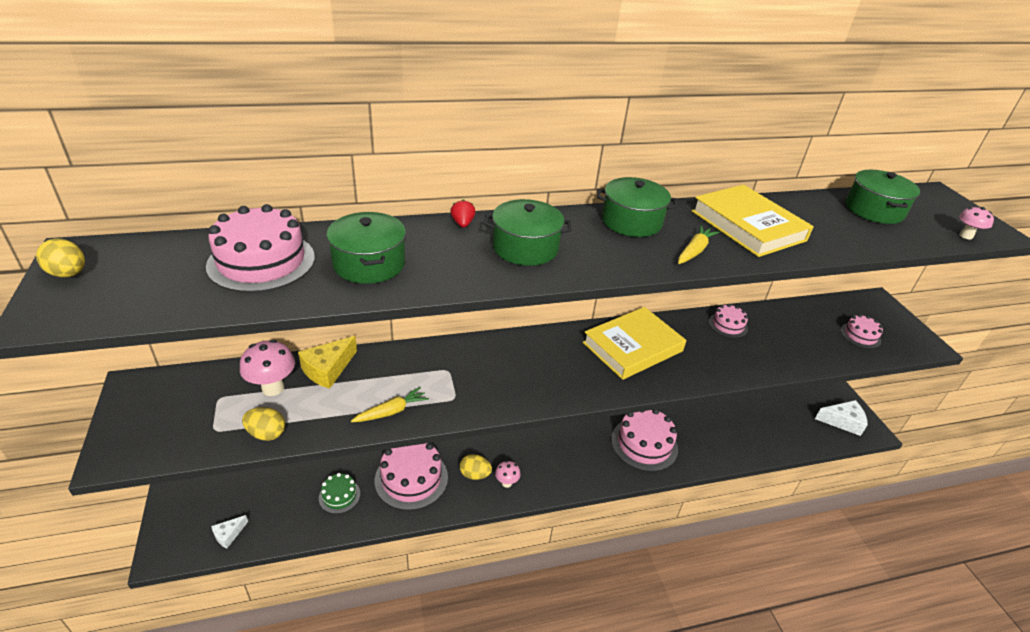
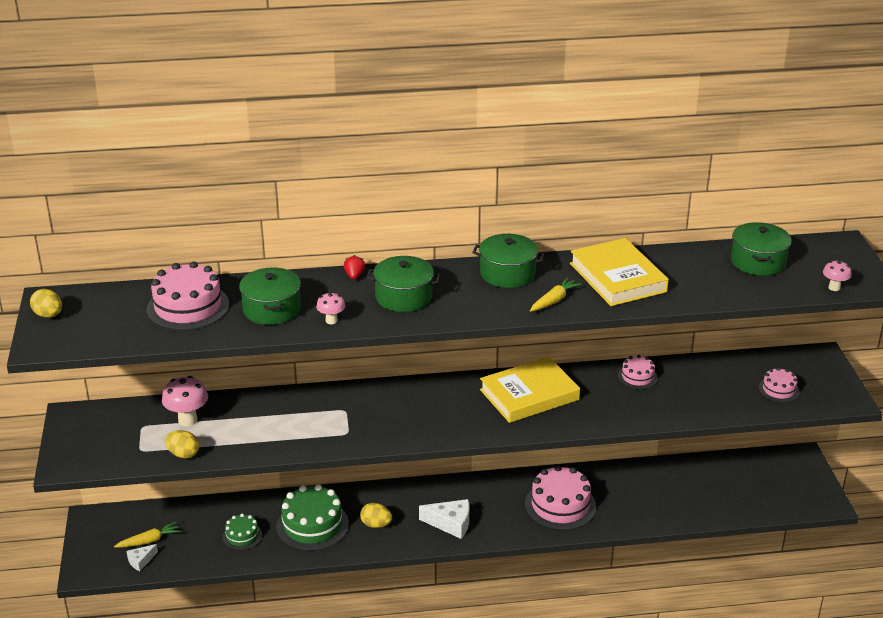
camera: 10 degrees right, 5 degrees down
yellow cheese [298,336,357,389] -> none
yellow carrot [351,387,429,422] -> yellow carrot moved to [114,522,181,548]
pink cake [375,443,448,510] -> green cake [276,484,349,551]
pink mushroom [495,460,521,488] -> pink mushroom moved to [316,292,345,324]
white cheese [815,400,868,436] -> white cheese moved to [419,499,470,539]

